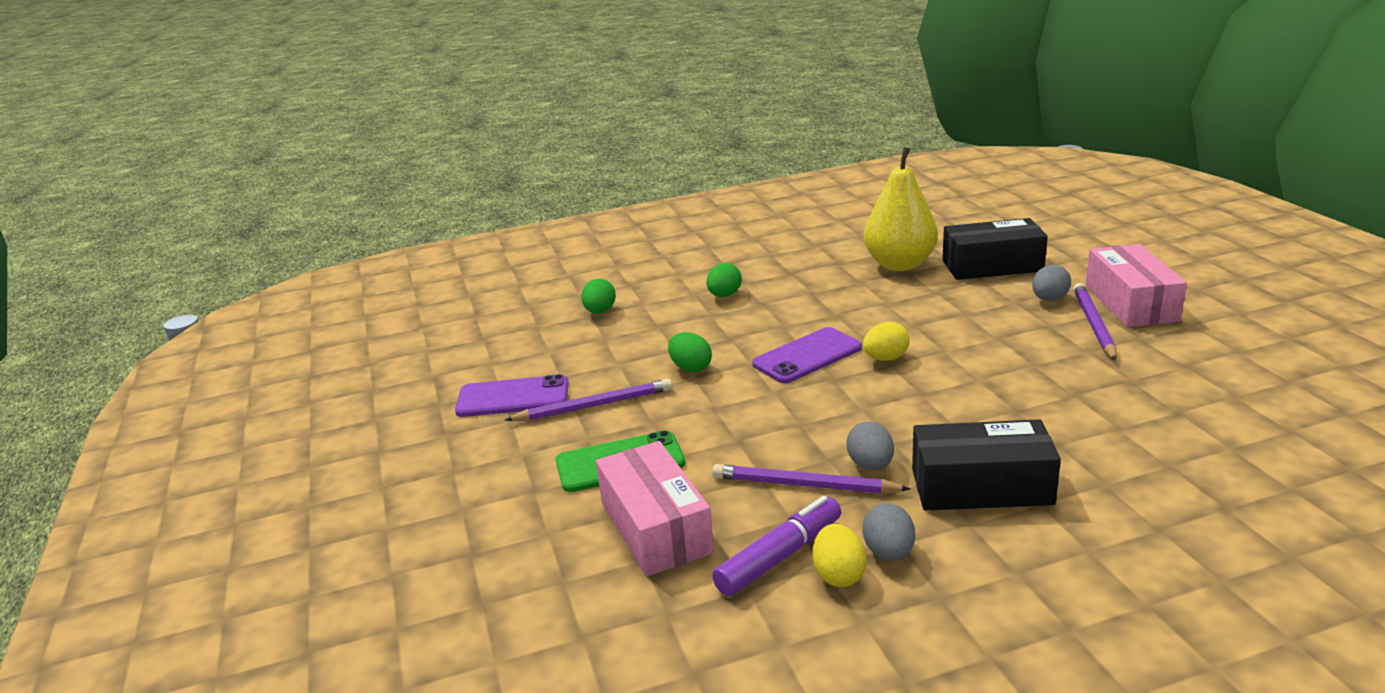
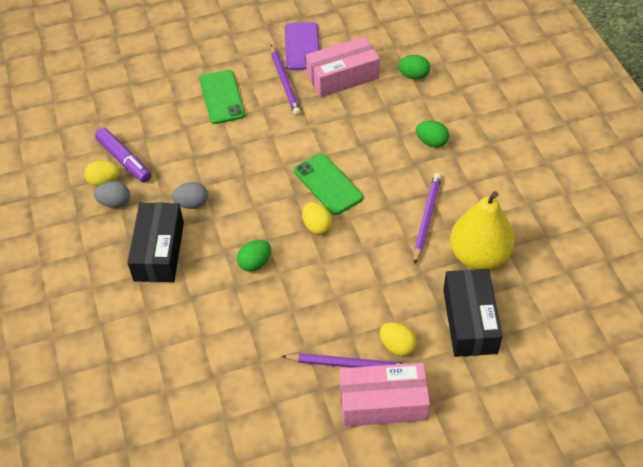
camera: 90 degrees right, 25 degrees up
pink box [596,441,714,576] -> pink box moved to [306,36,380,97]
green egg [668,332,712,372] -> green egg moved to [237,240,271,272]
purple pencil [712,464,910,493] -> purple pencil moved to [414,173,441,265]
purple phone [752,327,862,383] -> green phone [294,153,363,215]
grey egg [1032,265,1071,301] -> yellow egg [380,322,417,356]

